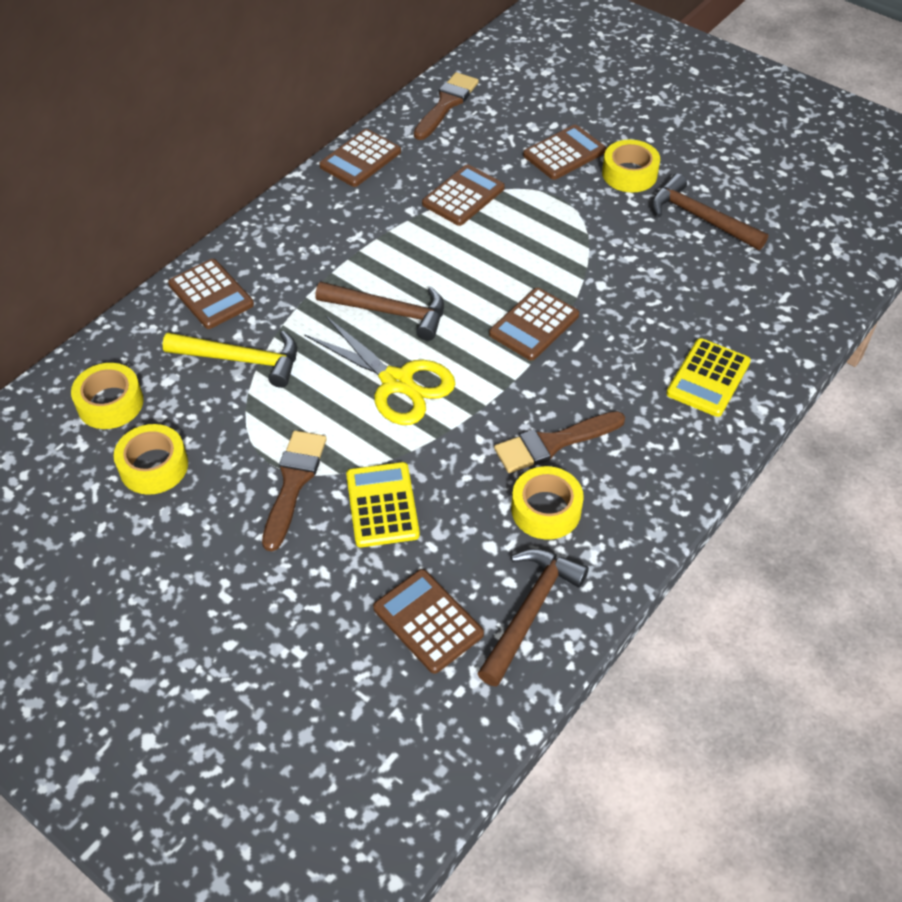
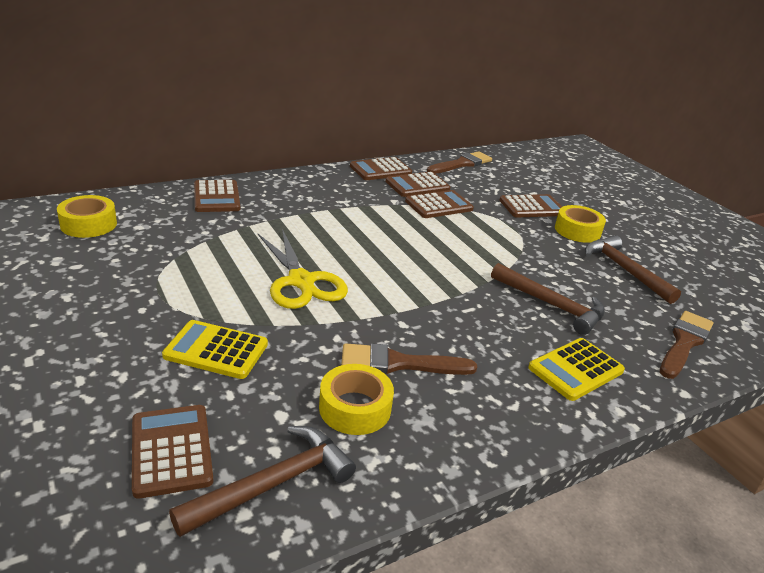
camera: 20 degrees right, 20 degrees down
yellow tape [114,424,188,495] -> none
yellow hammer [163,331,297,388] -> none
brown brush [262,430,327,551] -> brown brush moved to [660,311,714,379]
brown hammer [315,282,444,341] -> brown hammer moved to [491,263,605,335]
yellow calculator [346,462,420,547] -> yellow calculator turned 90 degrees counterclockwise [162,320,268,379]
brown calculator [489,288,579,361] -> brown calculator moved to [386,172,451,197]

